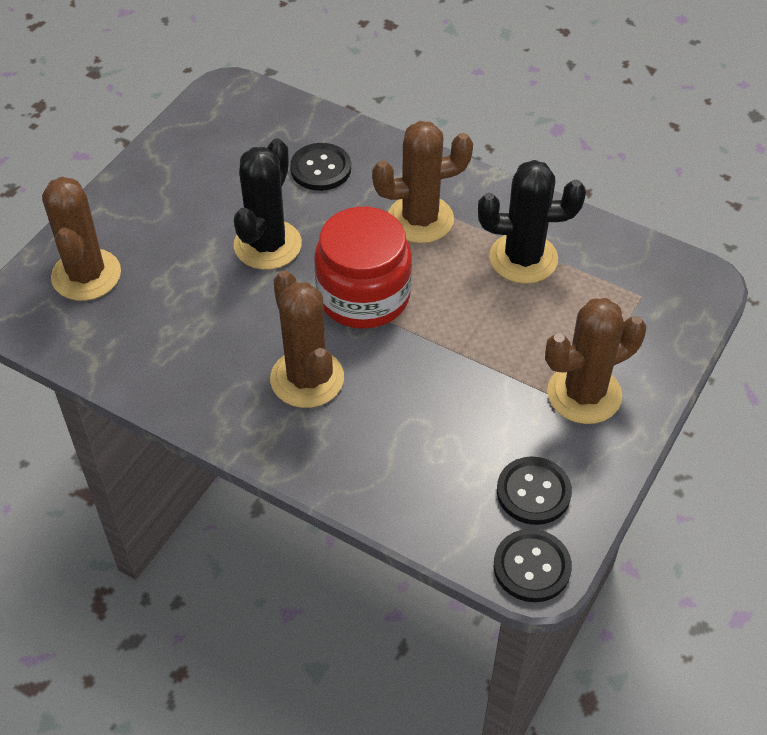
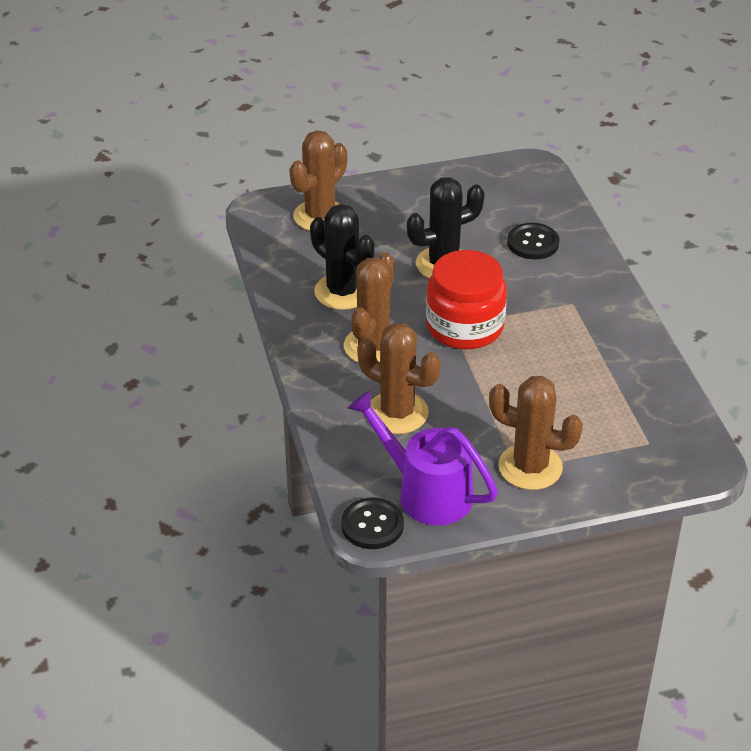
camera: 45 degrees right, 10 degrees down
brown cactus [372,121,473,243] -> brown cactus moved to [357,322,441,434]
black cactus [478,160,586,284] -> black cactus moved to [310,204,375,310]
black button [497,456,572,525] -> purple watering can [348,390,498,525]

